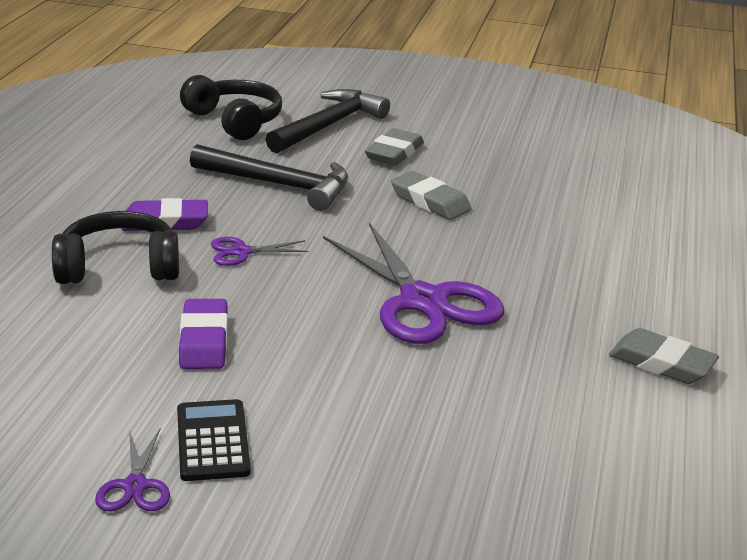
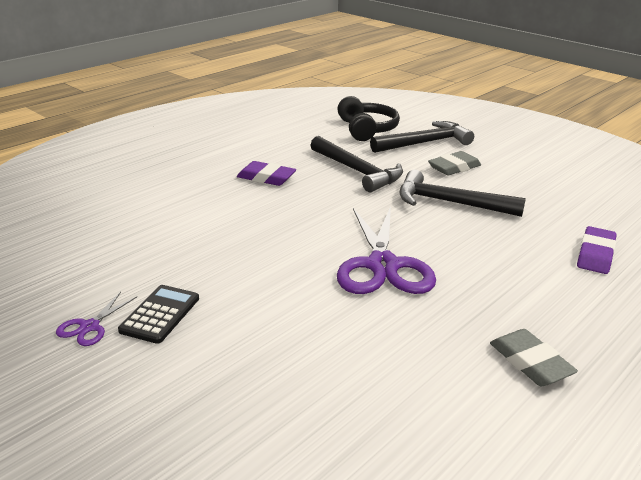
camera: 30 degrees right, 0 degrees up
black headphones [52,211,179,284] -> none
purple eraser [179,299,228,369] -> purple eraser moved to [577,226,616,274]
purple scissors [211,237,309,266] -> none
grey eraser [391,171,471,220] -> black hammer [400,170,526,217]

